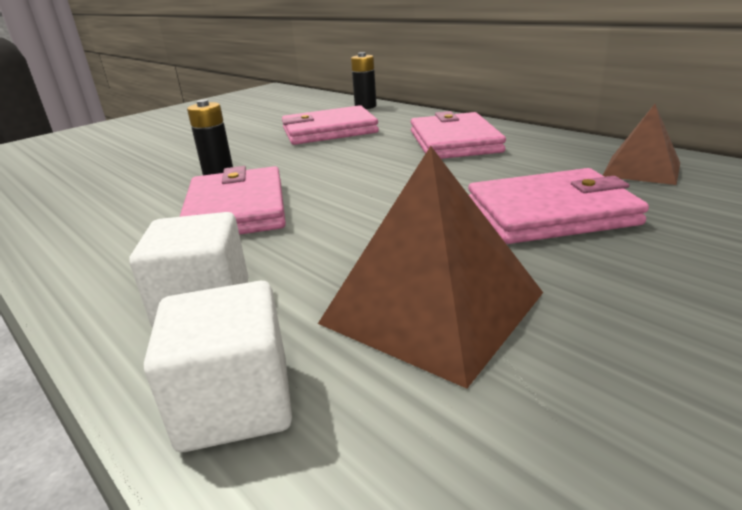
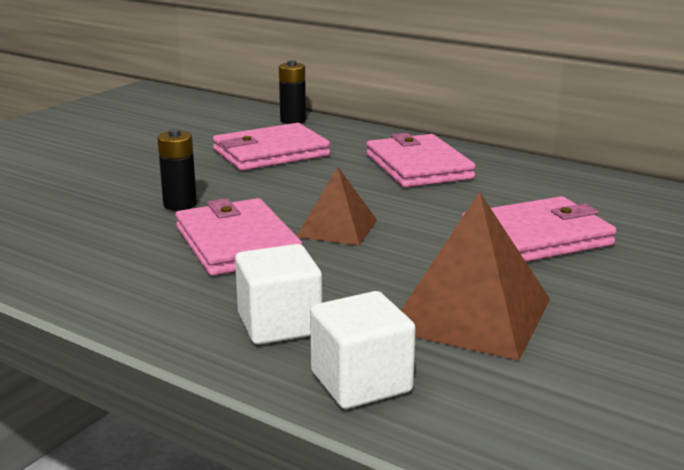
camera: 15 degrees left, 5 degrees down
brown pyramid [603,104,680,185] -> brown pyramid moved to [297,166,377,246]

